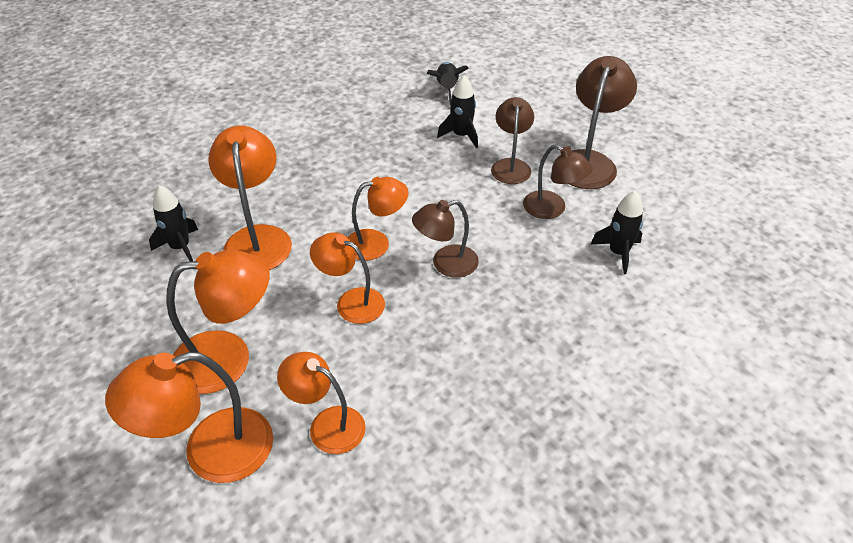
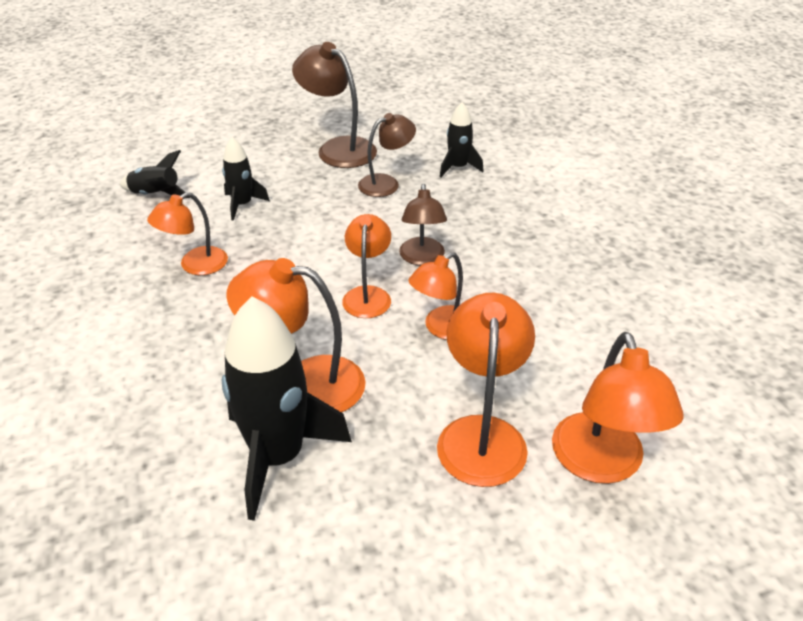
camera: 70 degrees left, 5 degrees down
black rocket [149,185,198,261] -> black rocket [222,297,352,521], size x1.95
orange lamp [277,352,366,454] -> orange lamp moved to [147,192,228,275]
brown lamp [491,97,534,184] -> none

